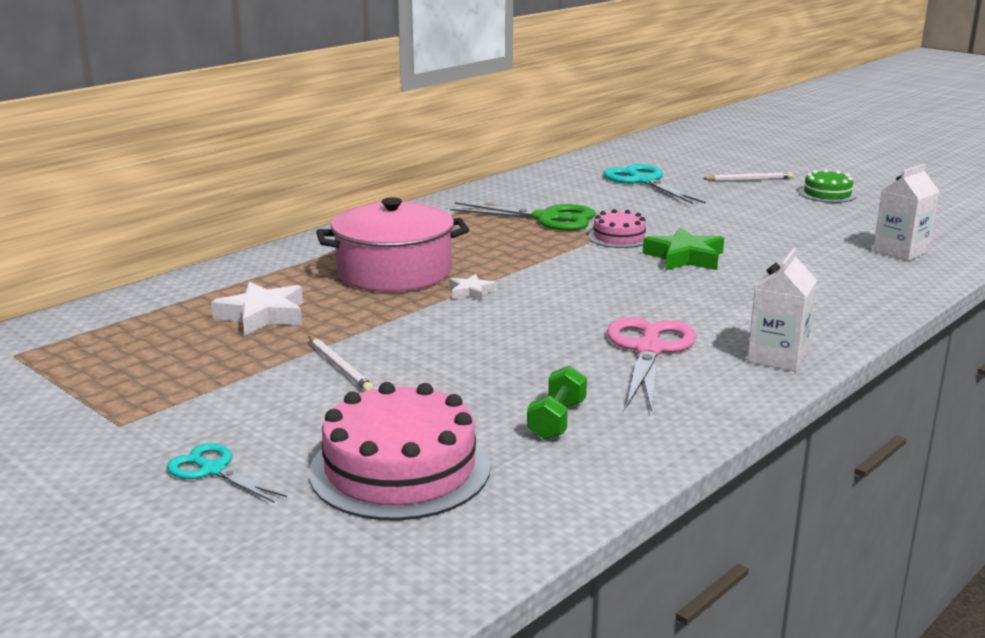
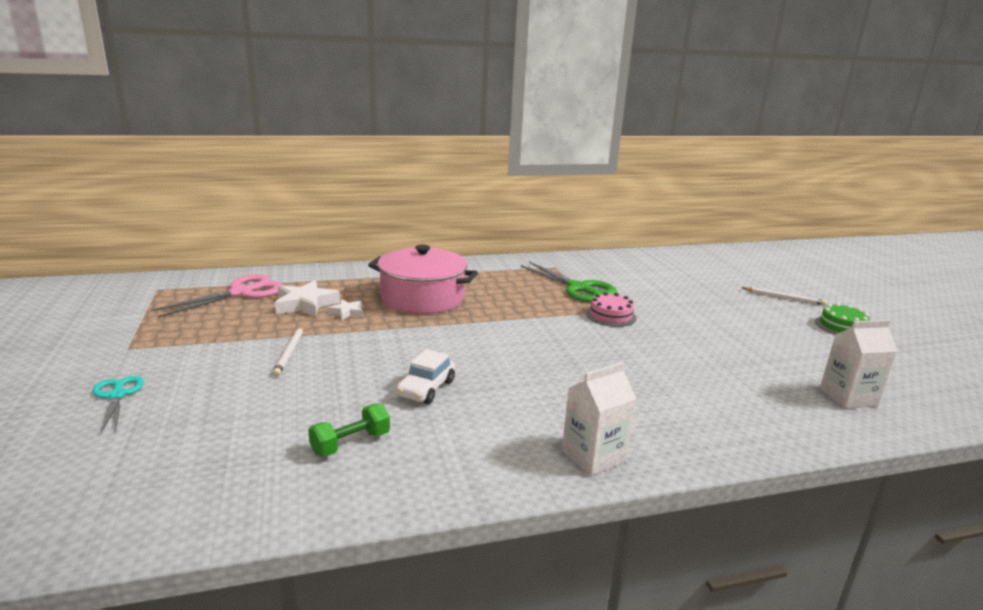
camera: 30 degrees right, 0 degrees up
pink cake [309,382,490,521] -> none
white star [449,274,496,301] -> white star moved to [328,299,363,321]
turquoise scissors [603,164,706,204] -> none
pink scissors [607,317,696,412] -> pink scissors moved to [151,274,283,318]
green star [643,228,724,270] -> none
none -> white car [396,349,455,404]

